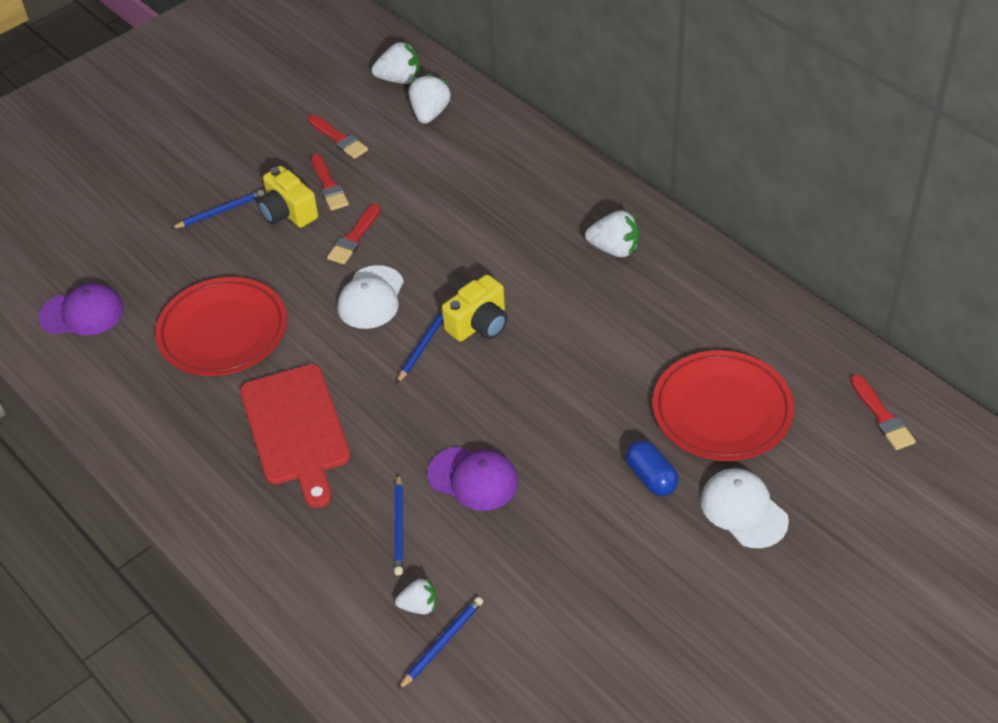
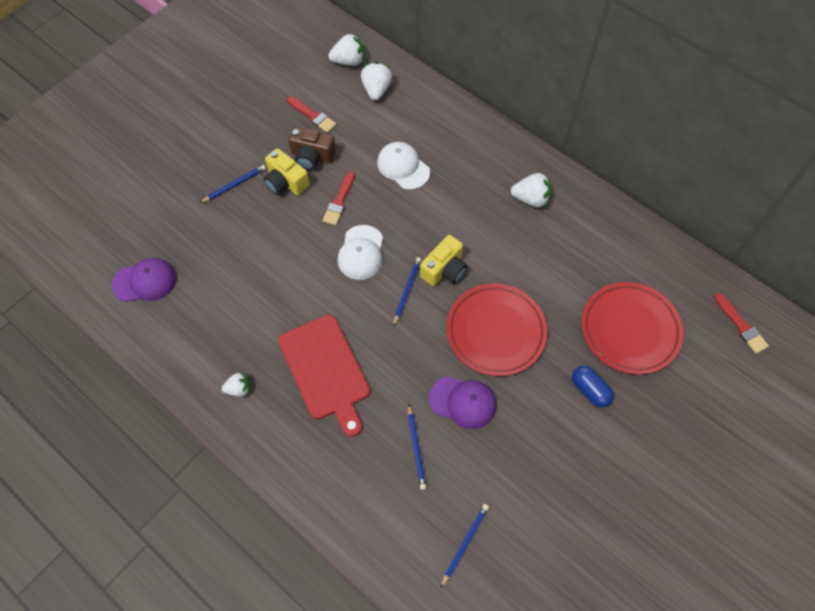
camera: 10 degrees left, 15 degrees up
red plate [155,277,287,376] -> red plate moved to [446,284,547,376]
red brush [311,154,349,211] -> brown camera [289,127,336,170]
white strawberry [395,578,437,614] -> white strawberry moved to [221,372,250,397]
white cap [701,469,789,548] -> white cap moved to [377,142,430,190]

